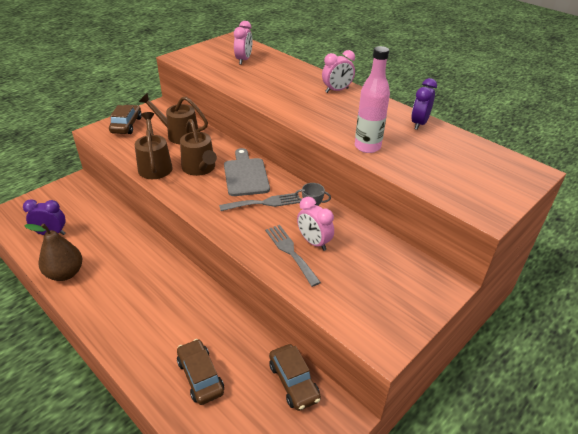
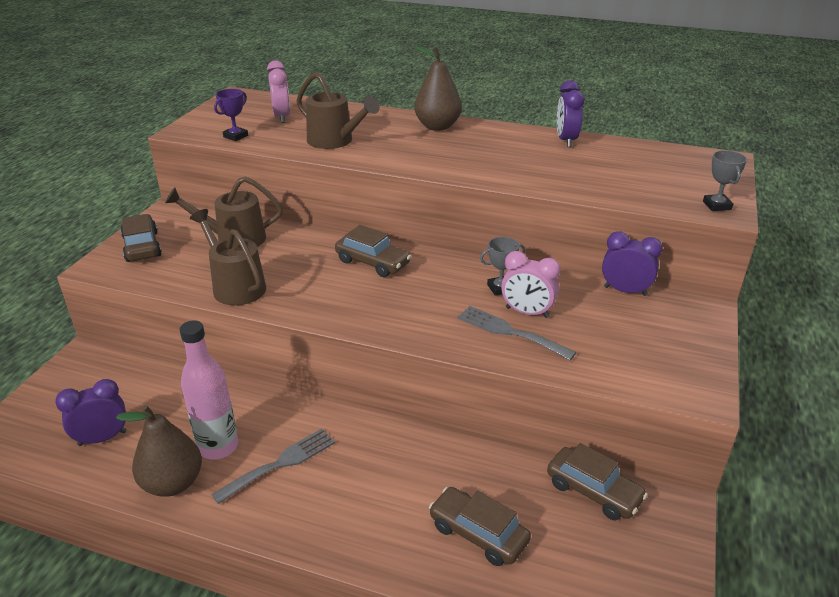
camera: 25 degrees left, 5 degrees down
brown watering can [180,119,217,176] -> brown watering can moved to [296,72,380,149]
grey fork [219,193,301,211] -> grey fork moved to [211,429,335,504]
grey cutting board [224,148,270,196] -> brown car [335,225,411,277]
pink clock [322,50,355,93] -> brown pear [414,46,462,131]
pink bottle [355,46,390,153] -> pink bottle moved to [180,320,239,460]
none -> purple trophy [214,89,248,141]
none -> purple clock [602,231,663,296]
none -> grey trophy [703,150,747,211]

